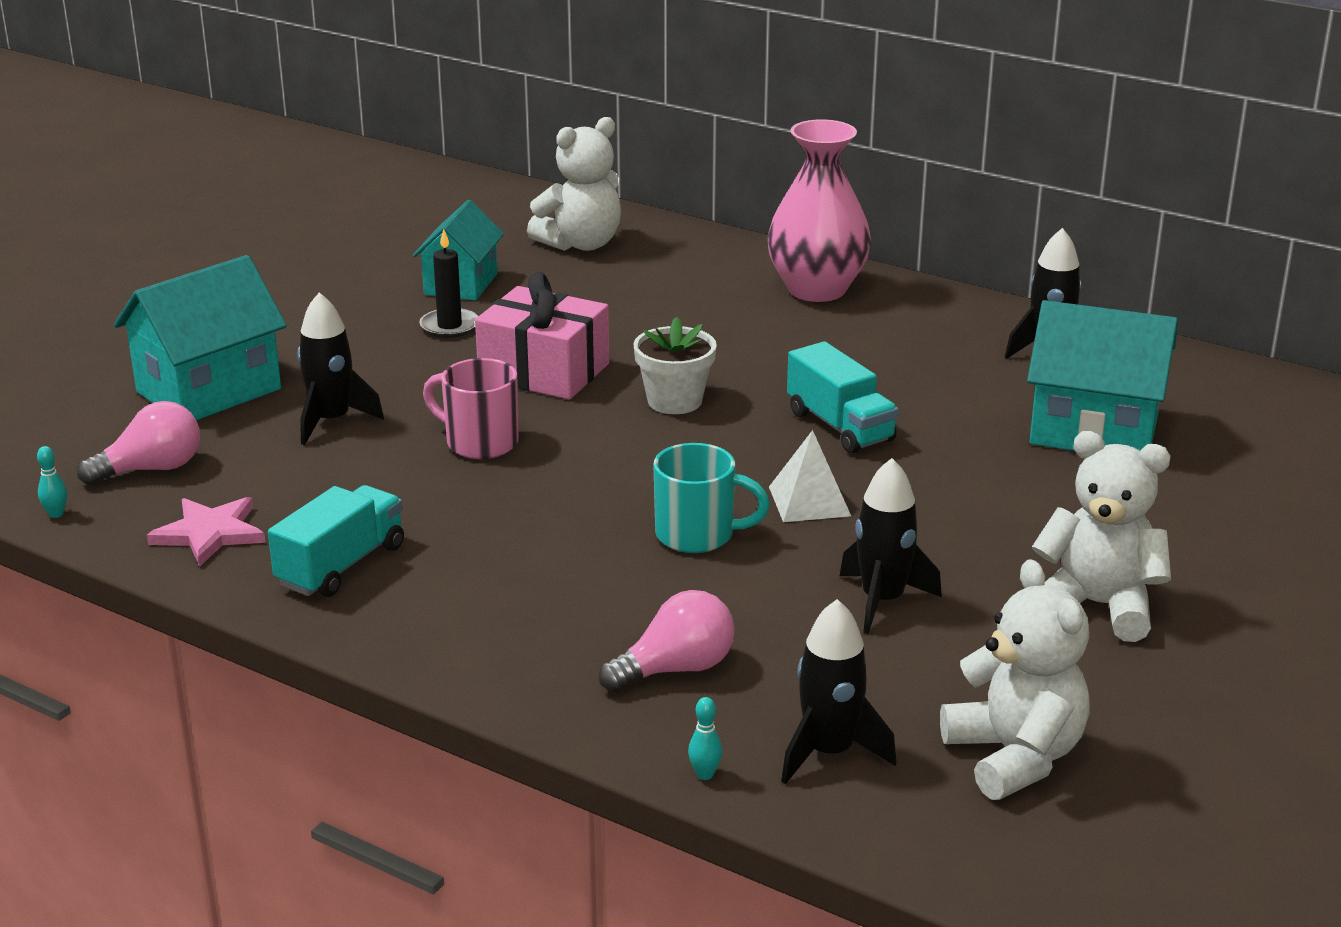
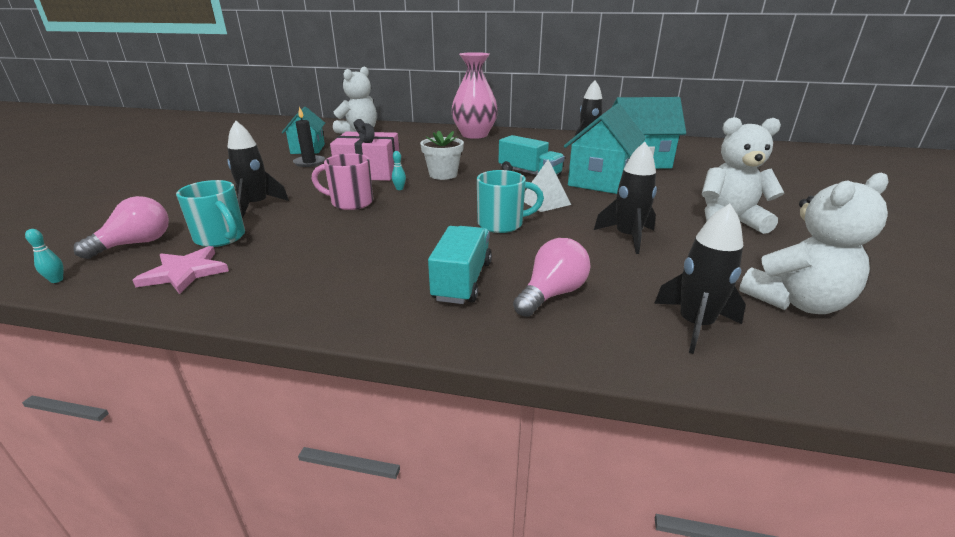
camera: 20 degrees left, 0 degrees up
turquoise house [114,255,287,420] -> turquoise house moved to [564,104,646,194]
turquoise truck [268,485,404,597] -> turquoise truck moved to [428,226,492,304]
turquoise bowling pin [688,697,722,780] -> turquoise bowling pin moved to [392,151,406,190]
white teddy bear [940,559,1090,800] -> white teddy bear turned 105 degrees clockwise [739,173,889,314]
none -> turquoise mug [176,180,245,247]

